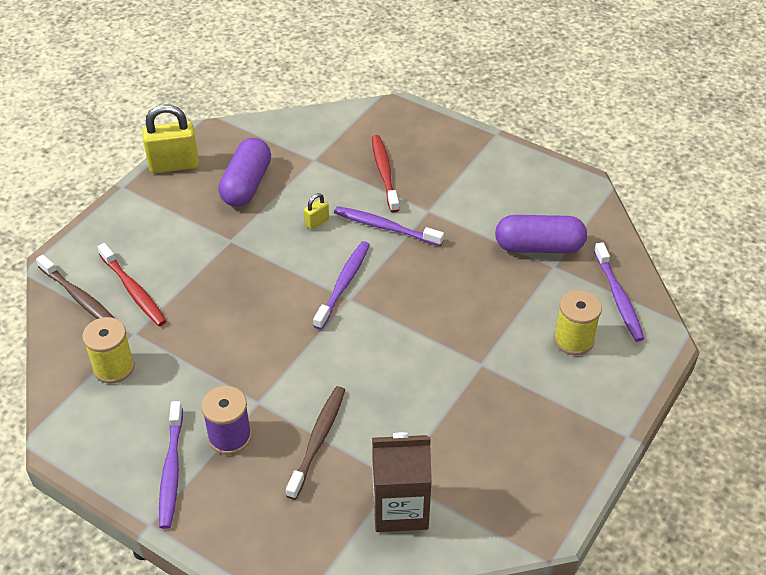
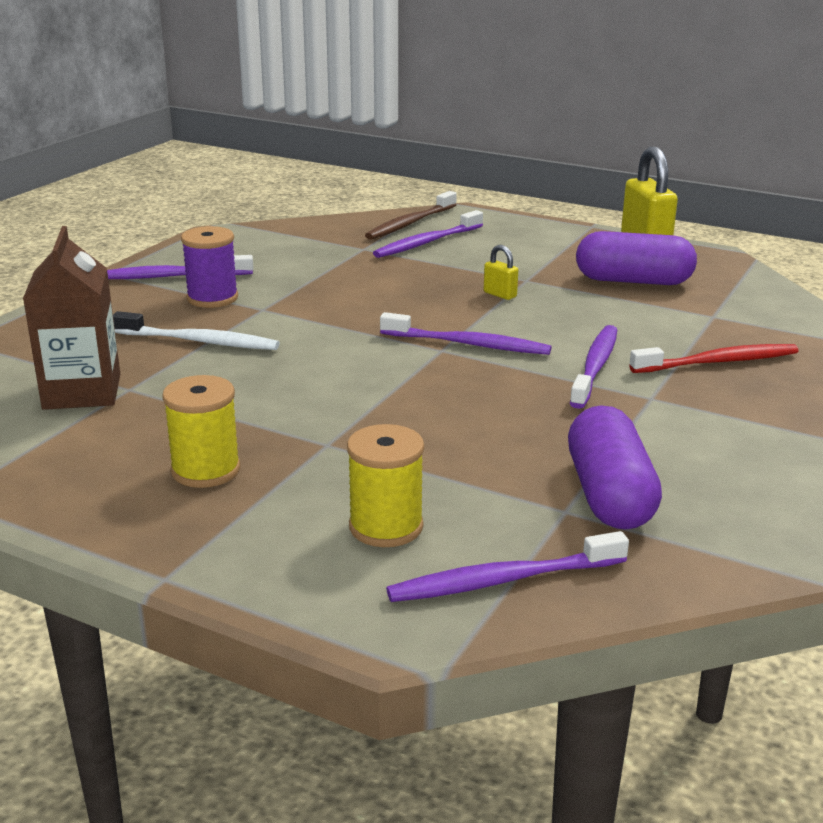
camera: 85 degrees right, 20 degrees down
yellow spool [82,317,135,383] -> yellow spool moved to [162,375,240,488]
red toothbrush [97,243,166,326] -> purple toothbrush [373,210,483,258]
brown toothbrush [286,386,345,500] -> white toothbrush [113,311,280,350]
yellow padlock [304,193,329,230] -> yellow padlock moved to [484,245,518,300]

